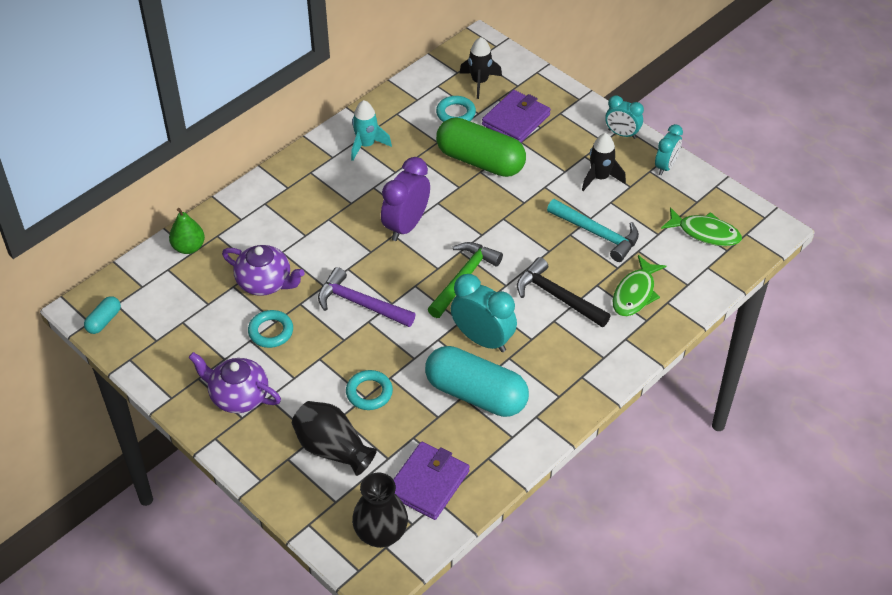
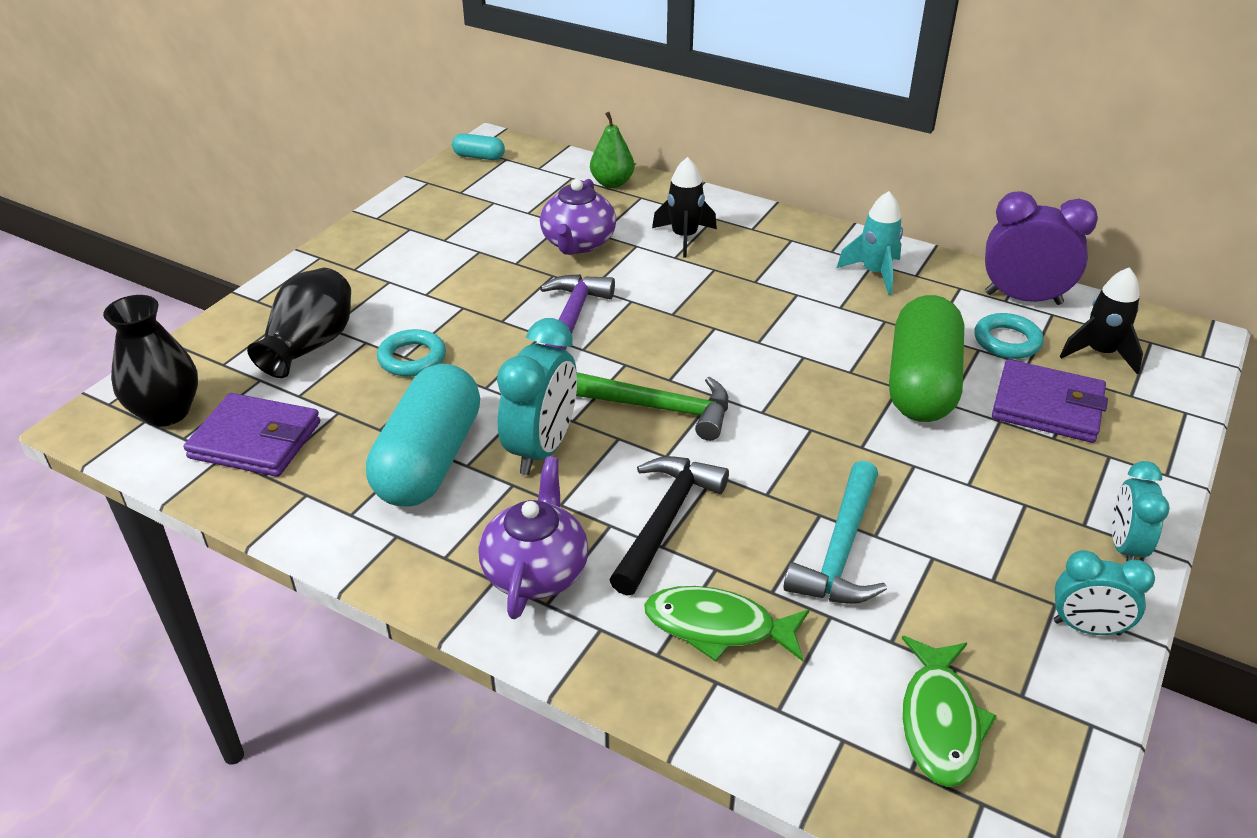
camera: 75 degrees right, 10 degrees down
purple teapot [189,352,281,413] -> purple teapot moved to [479,456,588,619]
turquoise ring [248,310,293,348] -> none
purple clock [381,157,430,241] -> purple clock moved to [985,191,1098,305]
black rocket [582,133,626,191] -> black rocket moved to [652,157,717,258]

